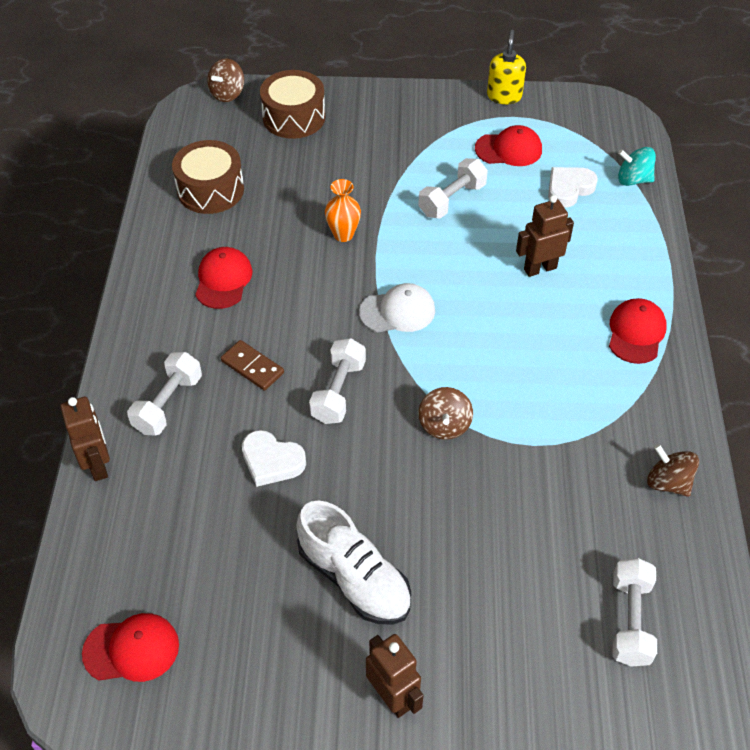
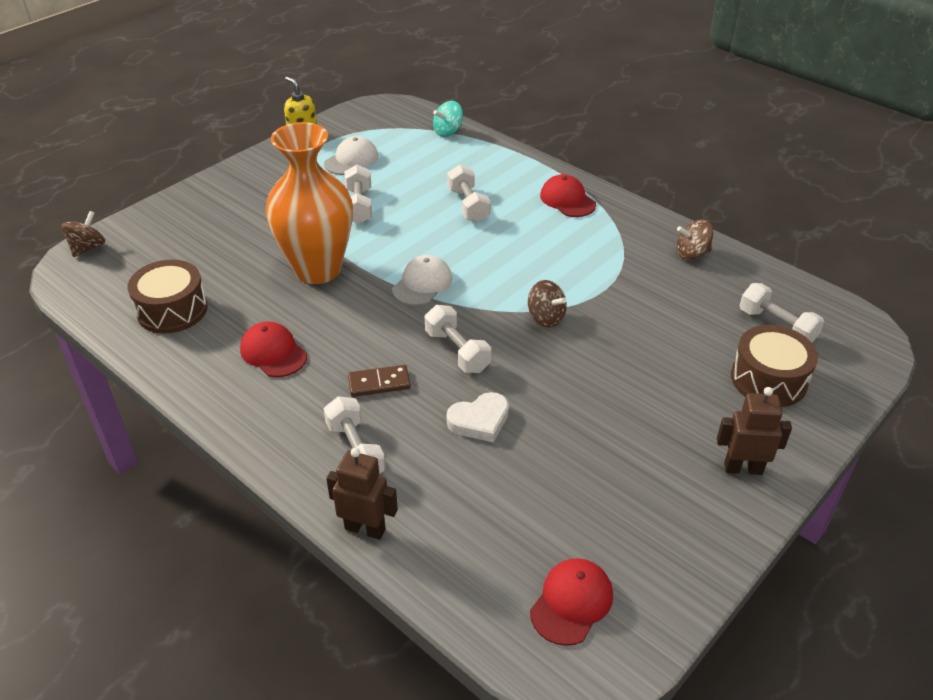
camera: 50 degrees left, 10 degrees down
brown spinning top [207,59,244,102] -> brown spinning top turned 135 degrees counterclockwise [61,211,105,257]
brown drum [260,70,325,139] -> brown drum moved to [731,325,818,407]
white shoe [296,500,411,625] -> none
orange vase [325,179,361,242] -> orange vase [266,122,353,284], size x2.43
red cap [475,125,542,166] -> white cap [324,136,378,175]
brown robot [516,195,574,277] -> white dumbbell [447,164,491,223]
white heart [548,167,598,208] -> none

